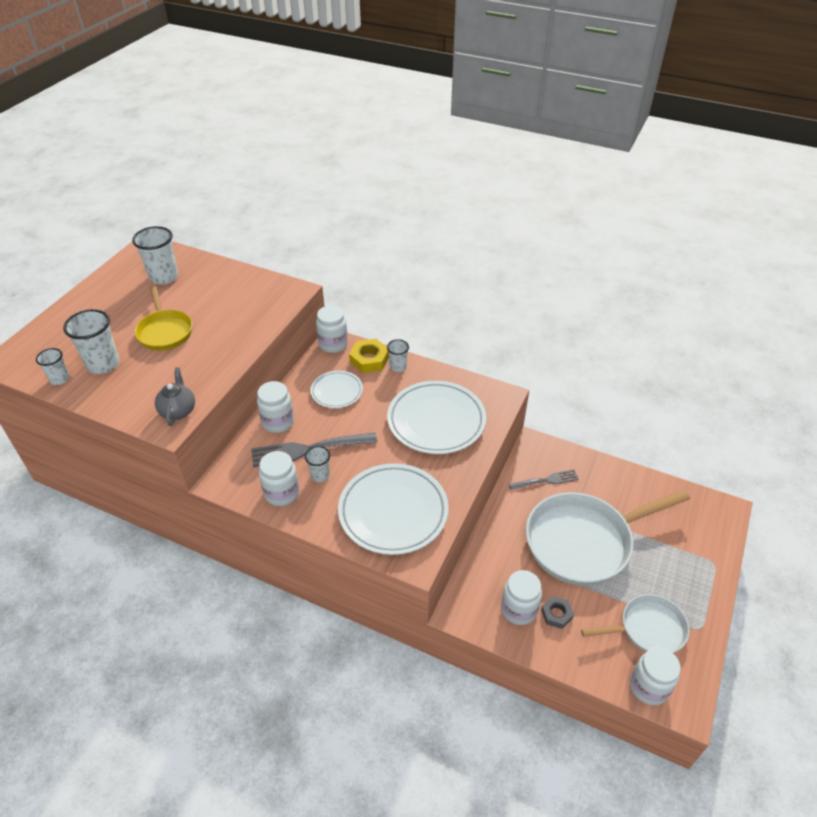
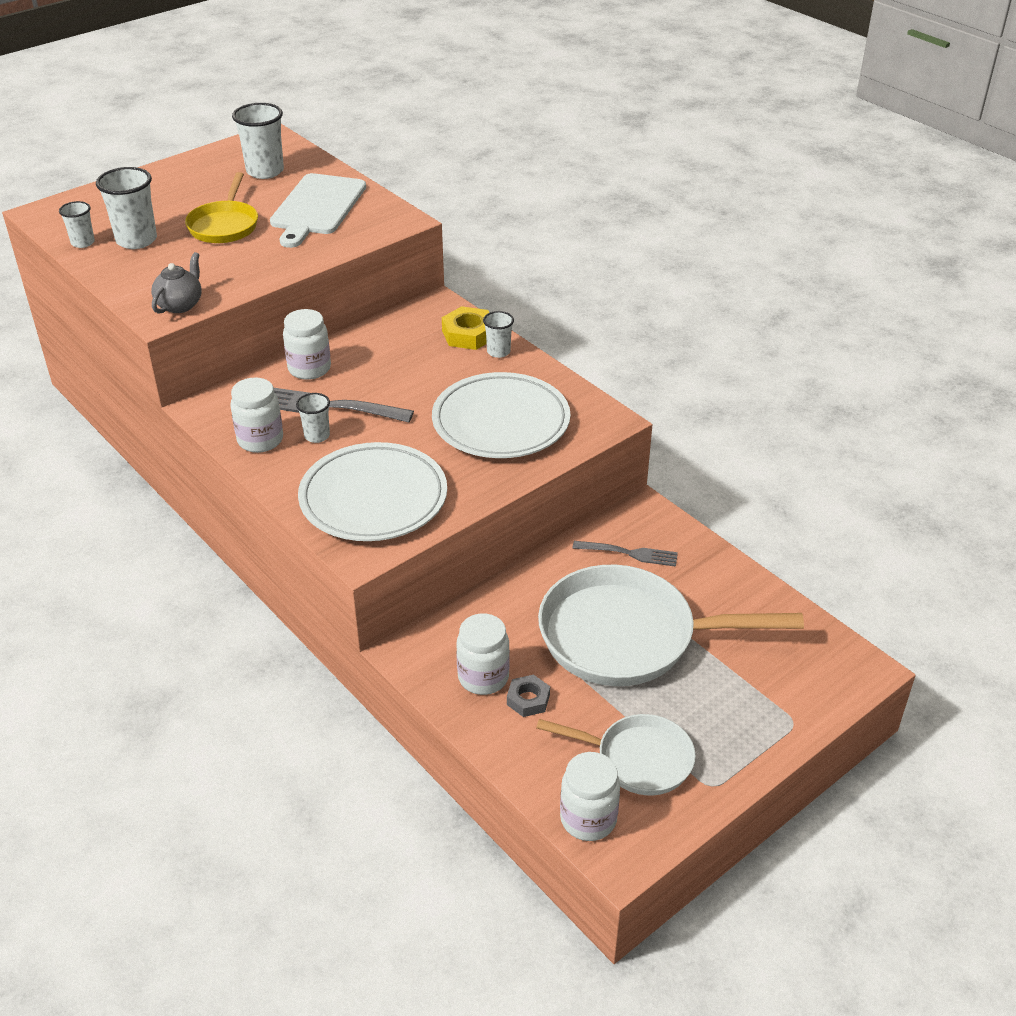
camera: 25 degrees right, 5 degrees down
white plate [310,371,363,408] -> none
white jar [316,305,348,353] -> none
none -> white cutting board [270,173,366,248]

